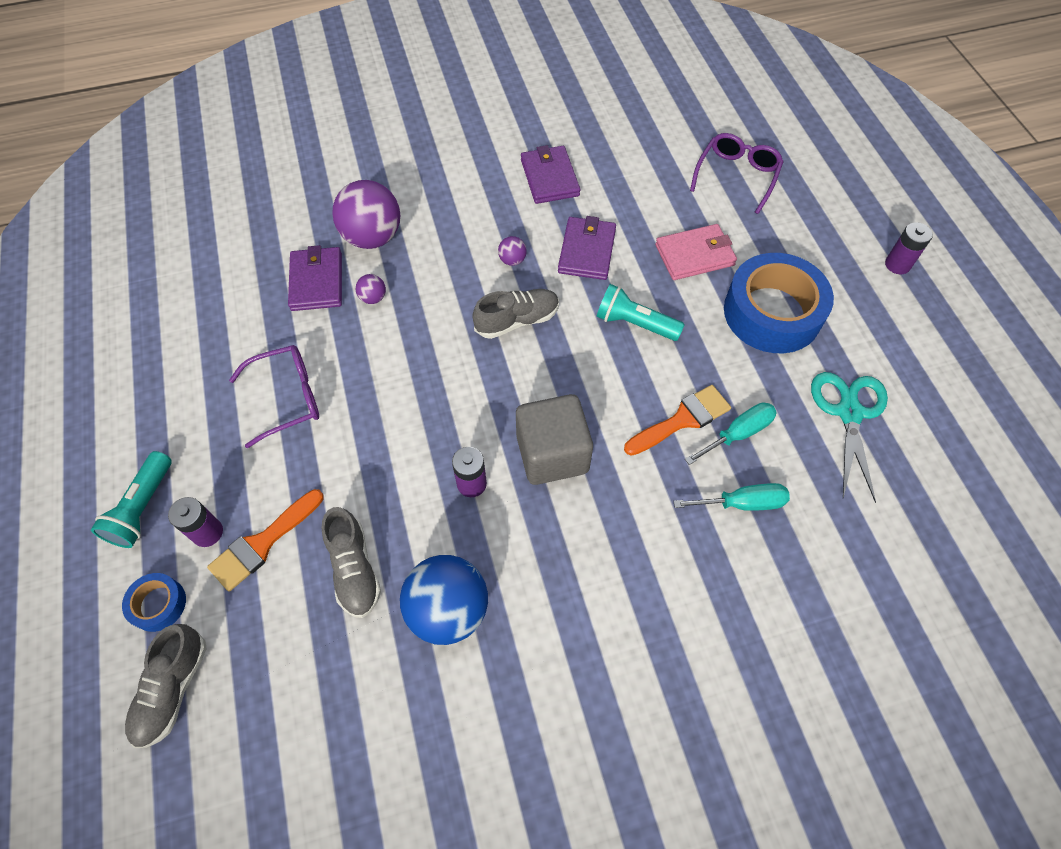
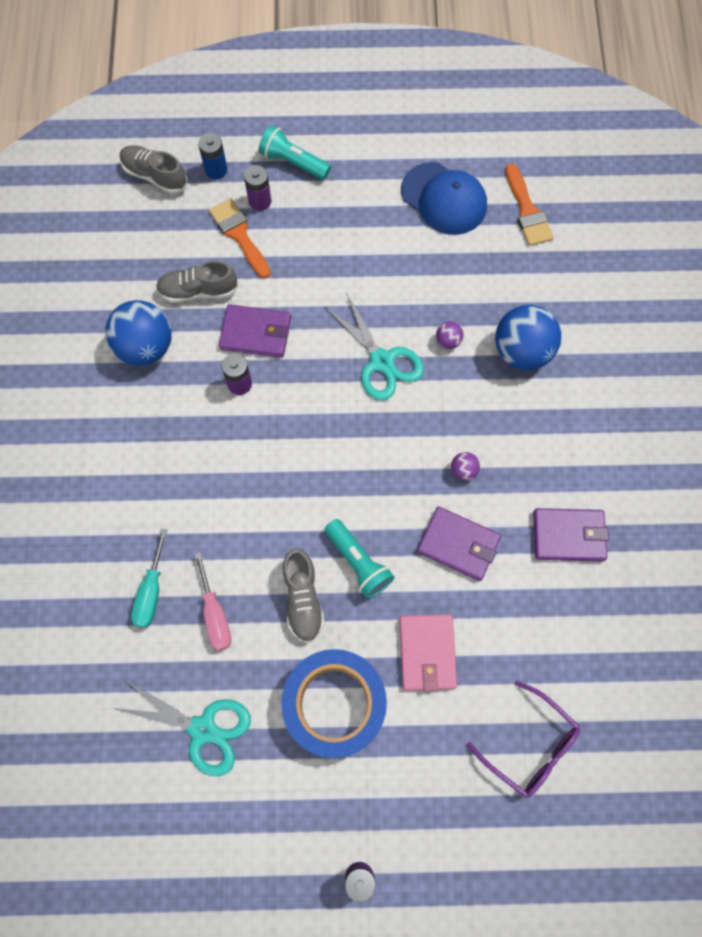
camera: 105 degrees right, 10 degrees up
blue tape [122,573,186,632] -> blue battery [198,133,227,179]
purple glasses [229,345,319,448] -> none
purple wallet [288,245,342,311] -> purple wallet moved to [219,304,291,358]
purple ball [332,180,400,249] -> blue ball [495,305,561,370]
grey shoe [472,289,559,339] -> grey shoe moved to [283,548,324,643]
grey cube [516,394,593,485] -> none
turquoise flashlight [596,284,685,341] -> turquoise flashlight turned 105 degrees clockwise [325,519,394,599]
orange brush [624,385,731,456] -> orange brush moved to [505,163,554,246]
turquoise screwdriver [685,402,777,465] -> pink screwdriver [194,552,231,651]
none -> turquoise scissors [325,293,424,400]
none -> blue cap [401,162,487,235]

